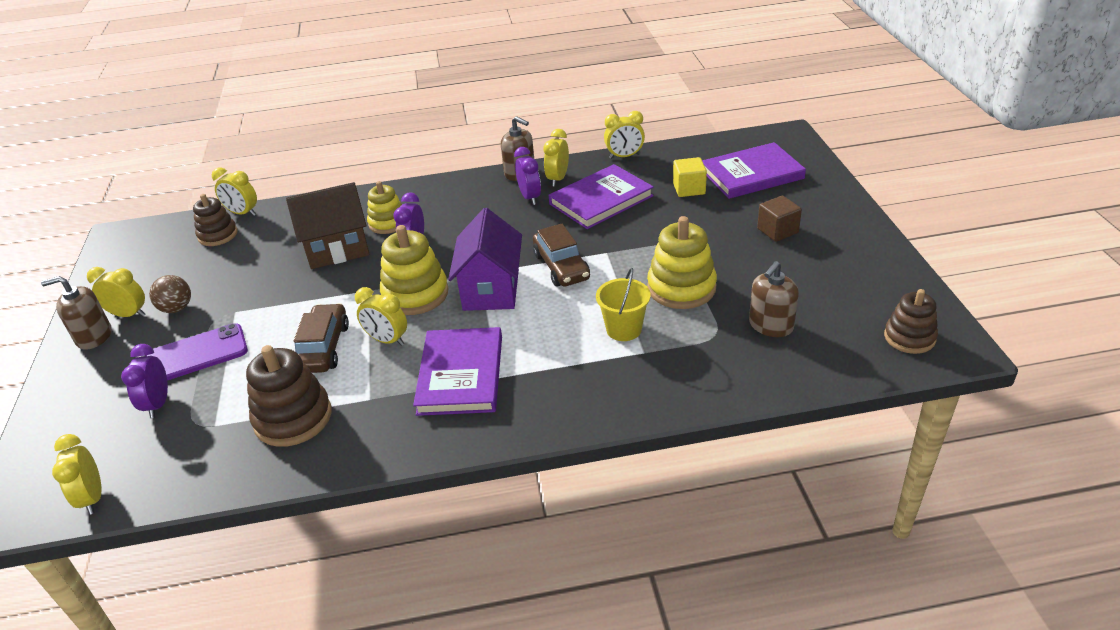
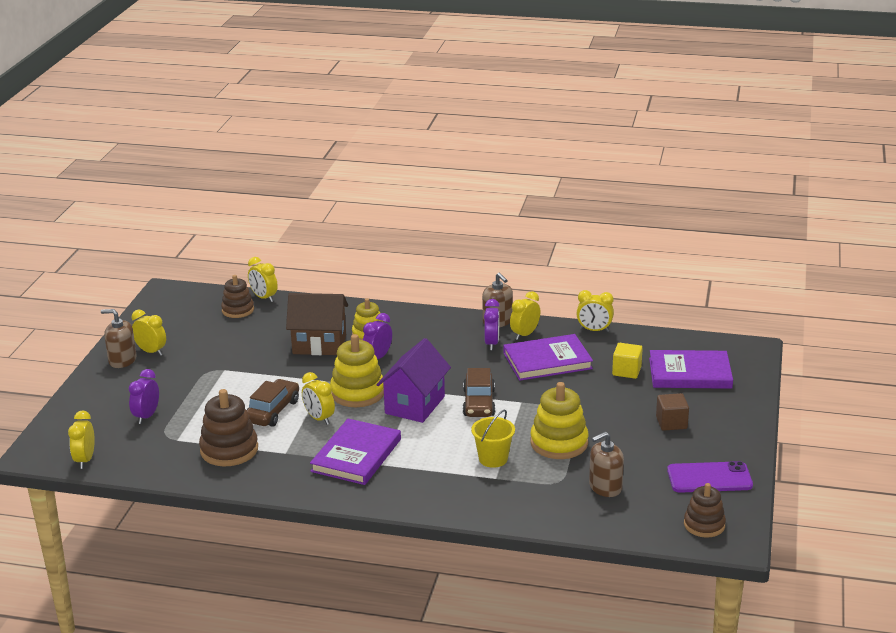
camera: 20 degrees right, 10 degrees down
purple phone [146,323,248,380] -> purple phone moved to [667,461,753,493]
brown ball [149,275,191,313] -> none

